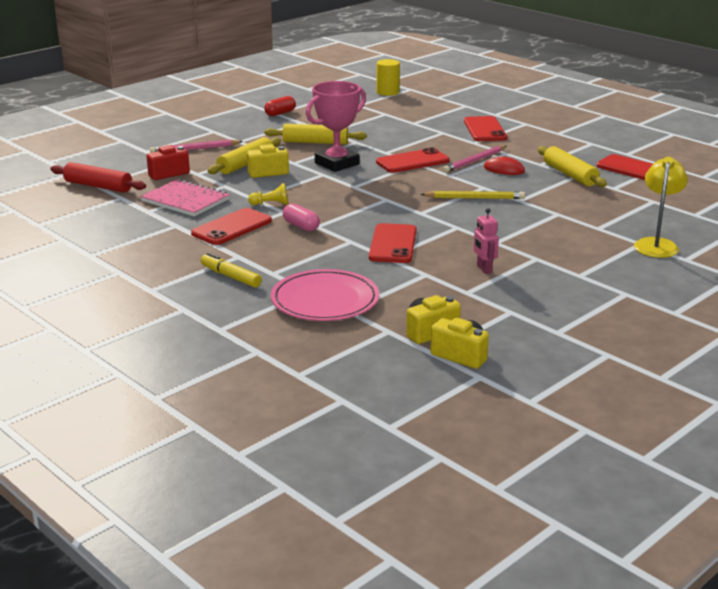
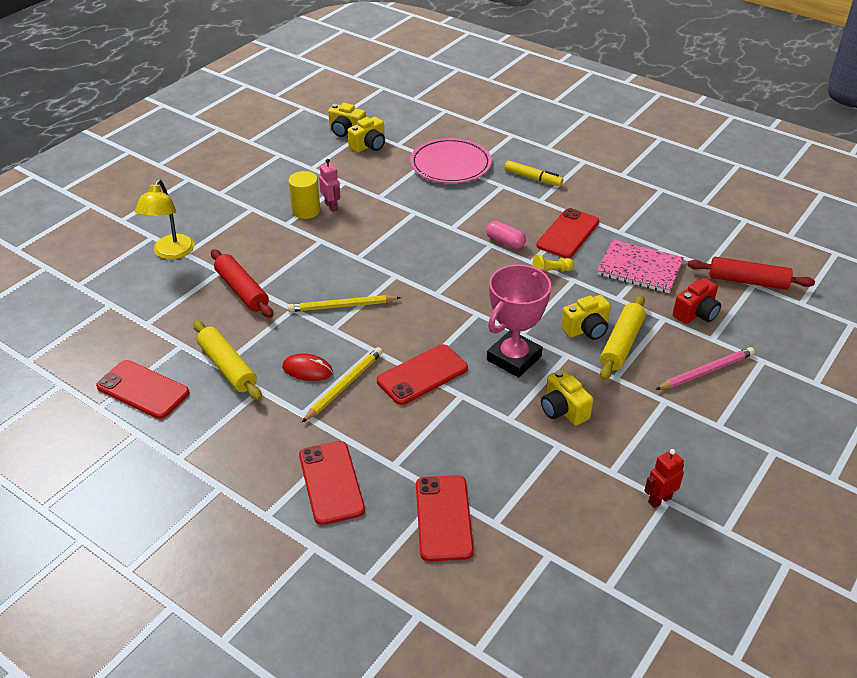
camera: 170 degrees right, 15 degrees up
red capsule [264,96,296,116] -> red robot [644,449,684,508]
yellow rolling pin [264,124,367,144] -> yellow camera [541,369,593,426]
red phone [369,223,417,263] -> red phone moved to [416,475,474,562]
yellow cylinder [376,59,400,96] -> yellow cylinder moved to [288,171,320,219]
pink pencil [443,145,506,173] -> yellow pencil [302,347,383,422]
none -> red rolling pin [211,249,273,318]

